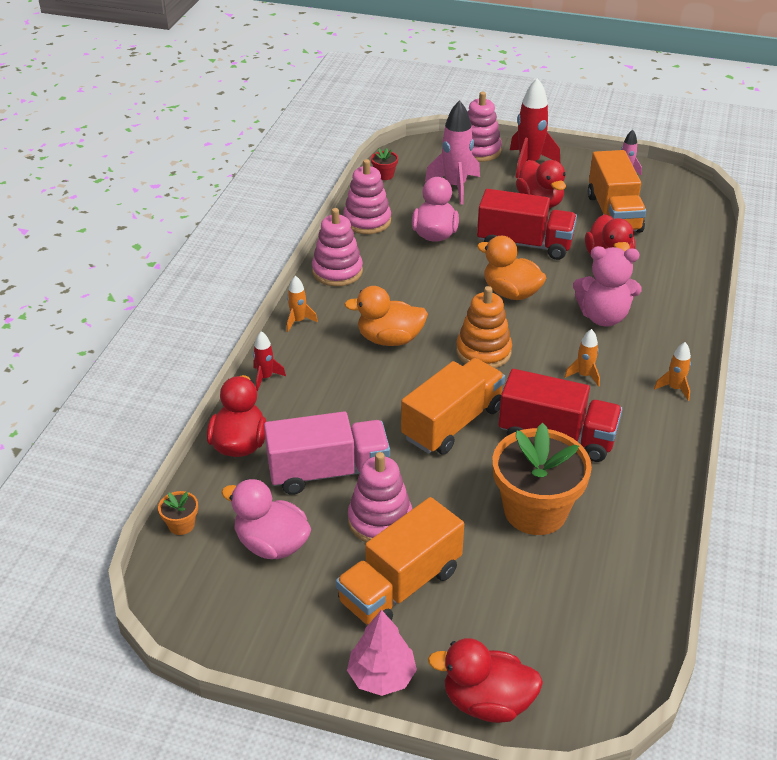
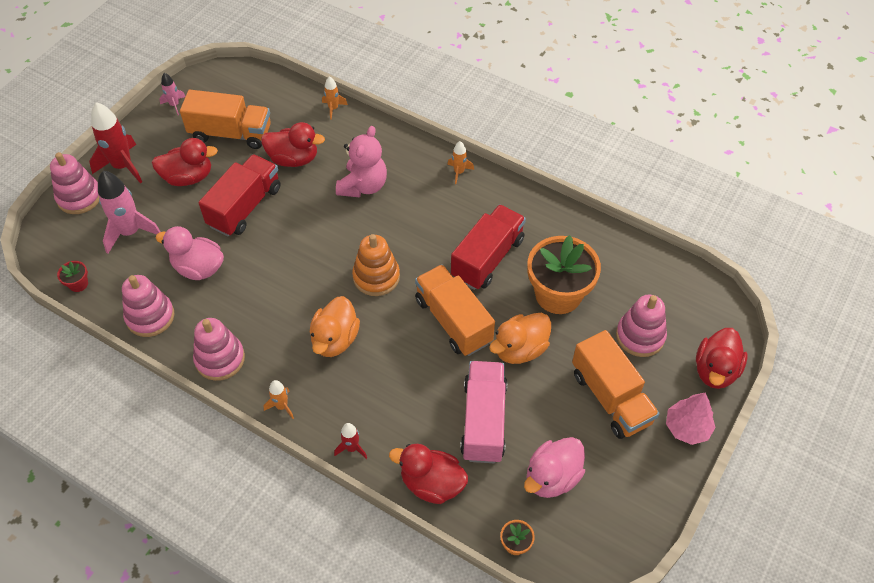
camera: 75 degrees left, 15 degrees up
pink stacking toy [348,452,412,543] -> pink stacking toy moved to [616,295,667,357]
orange duck [477,236,546,300] -> orange duck moved to [489,313,551,364]
orange rocket [565,329,600,387] -> orange rocket moved to [322,76,348,120]

